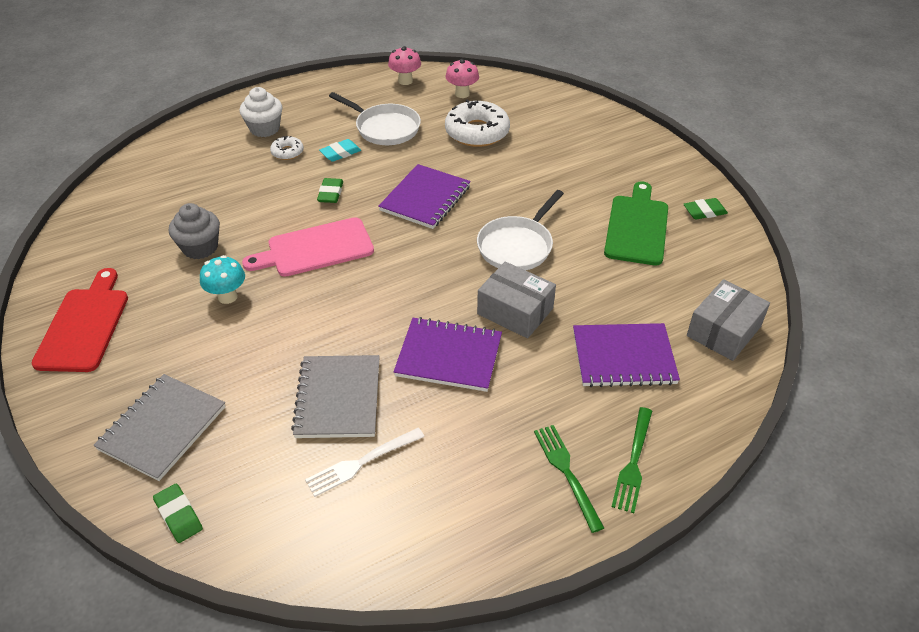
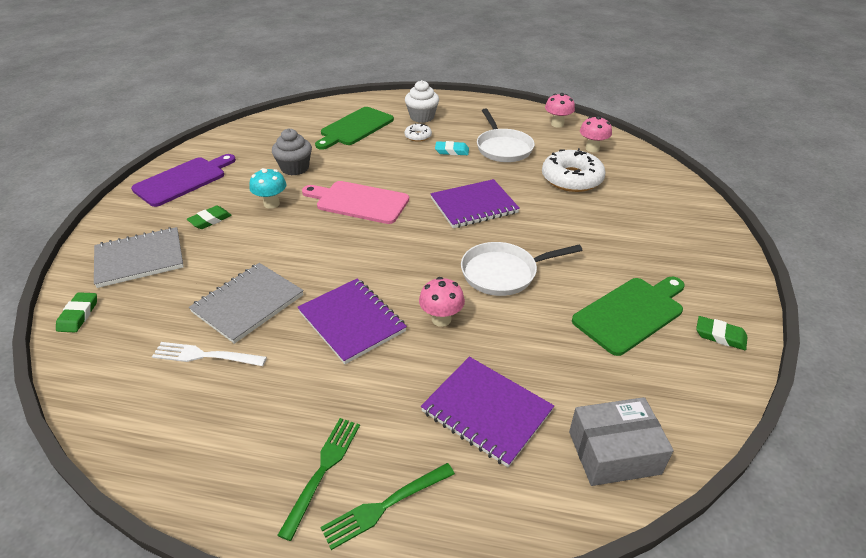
camera: 40 degrees right, 5 degrees down
red cutting board [32,268,128,372] -> purple cutting board [131,154,236,207]
green eraser [317,178,343,203] -> green eraser moved to [187,205,232,229]
grey box [477,262,556,338] -> pink mushroom [419,277,465,327]
none -> green cutting board [315,107,394,150]

